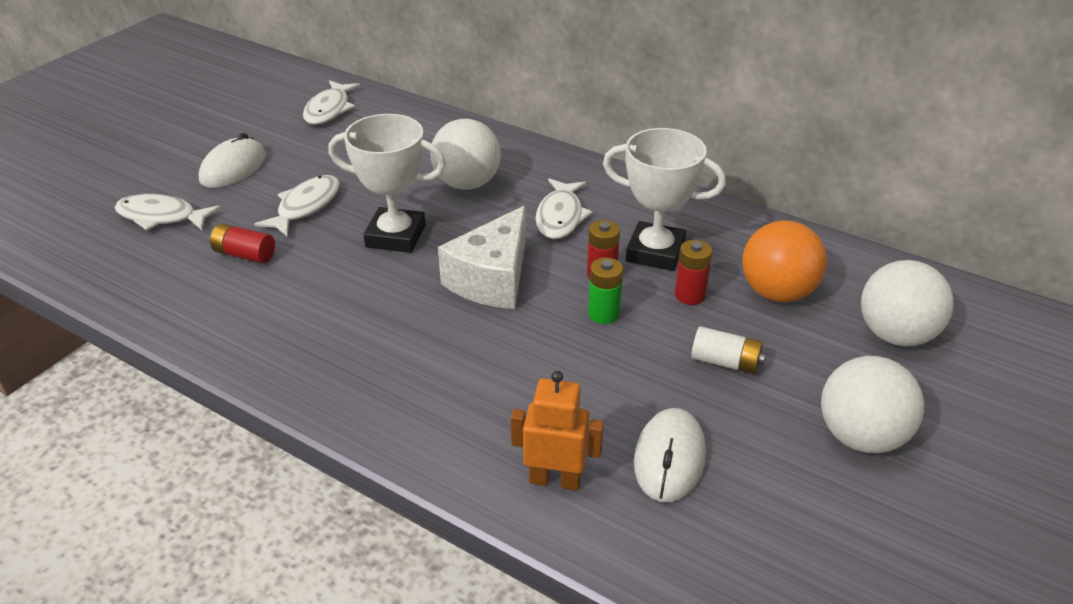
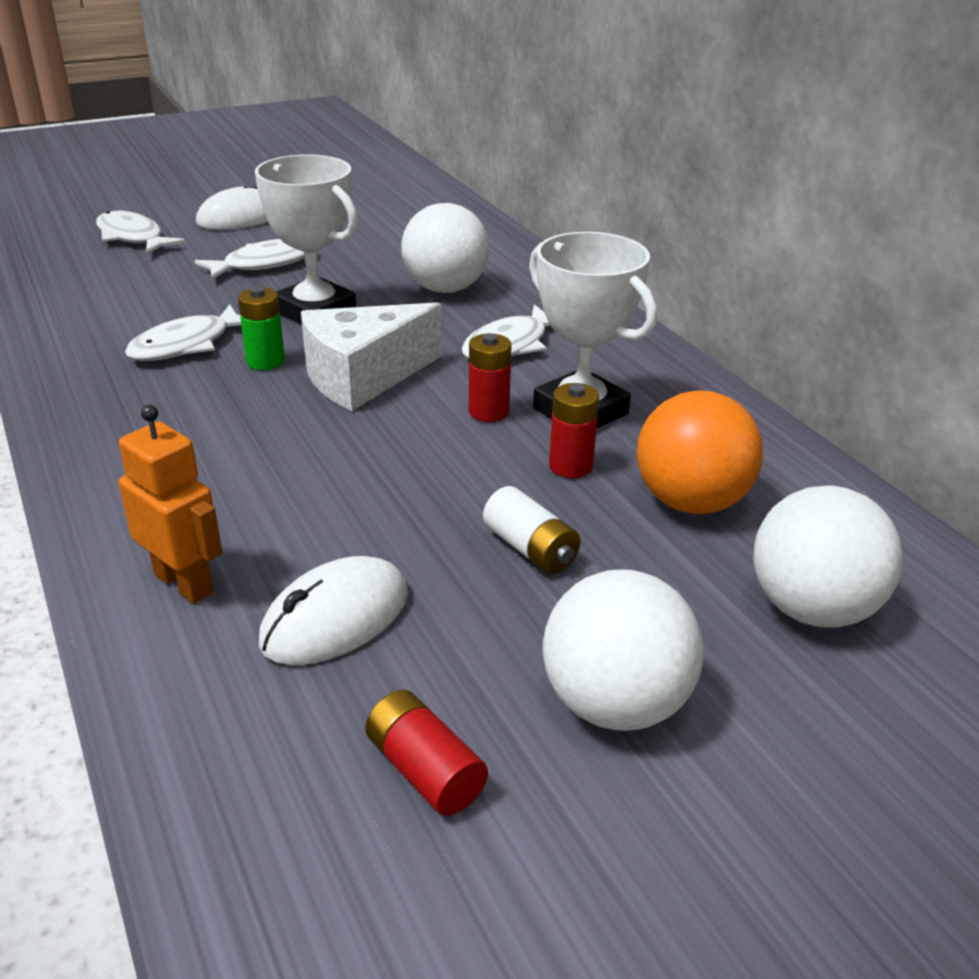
camera: 30 degrees right, 5 degrees down
red battery [210,223,275,263] -> red battery moved to [365,690,488,816]
white fish [303,80,360,125] -> white fish moved to [125,304,241,361]
green battery [588,257,623,324] -> green battery moved to [238,287,285,370]

